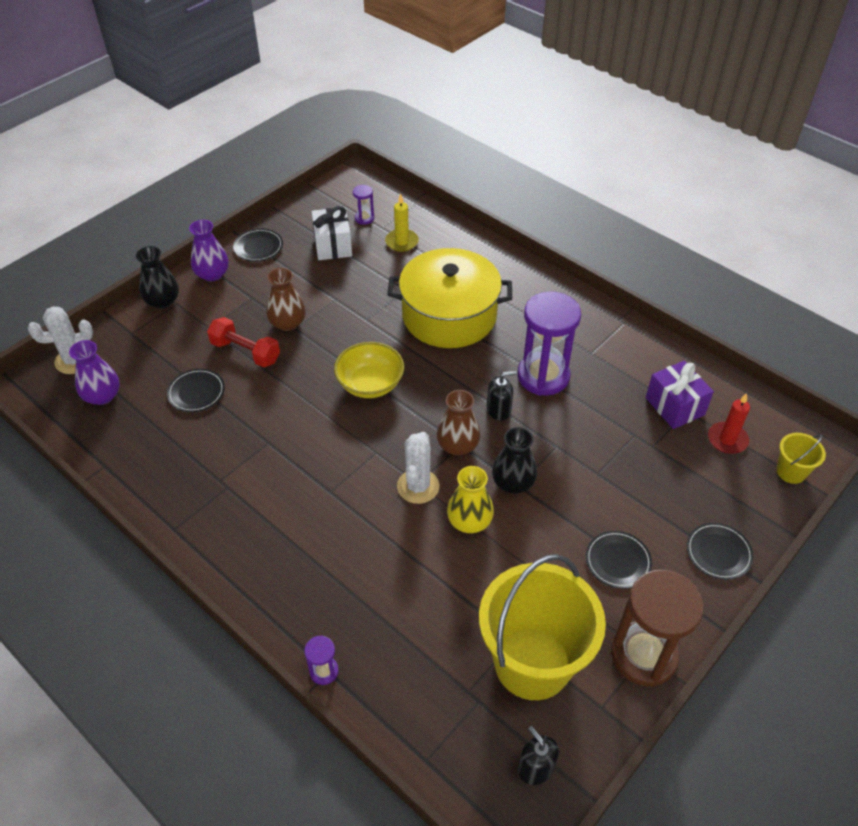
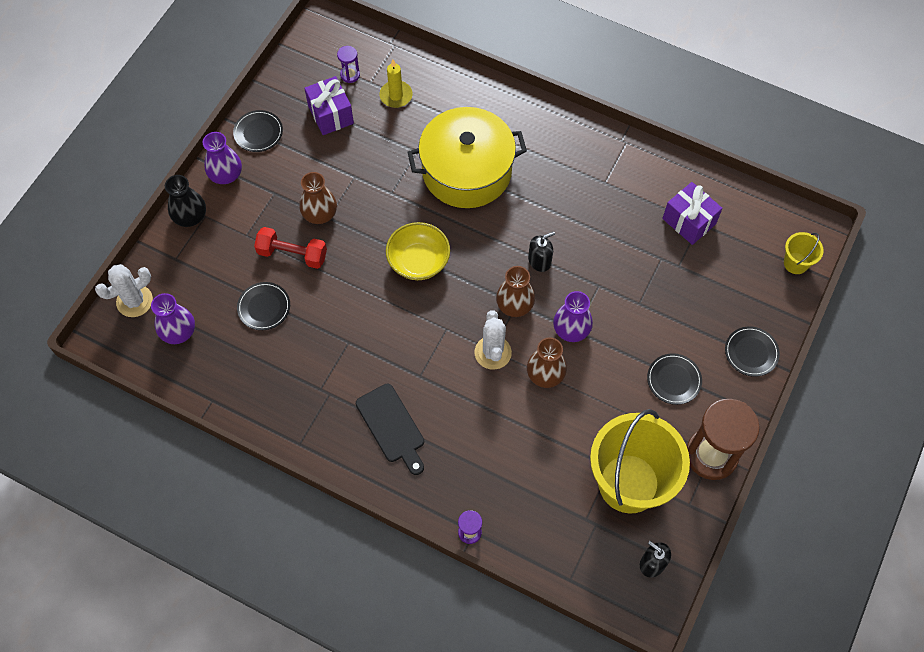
camera: 15 degrees left, 15 degrees up
white gift [312,206,352,260] -> purple gift [304,76,354,135]
yellow vase [447,466,494,533] -> brown vase [527,338,567,388]
black vase [492,427,537,494] -> purple vase [553,291,593,342]
purple hourglass [517,291,581,396] -> none
red candle [708,393,750,454] -> none
none -> black cutting board [356,384,424,475]

